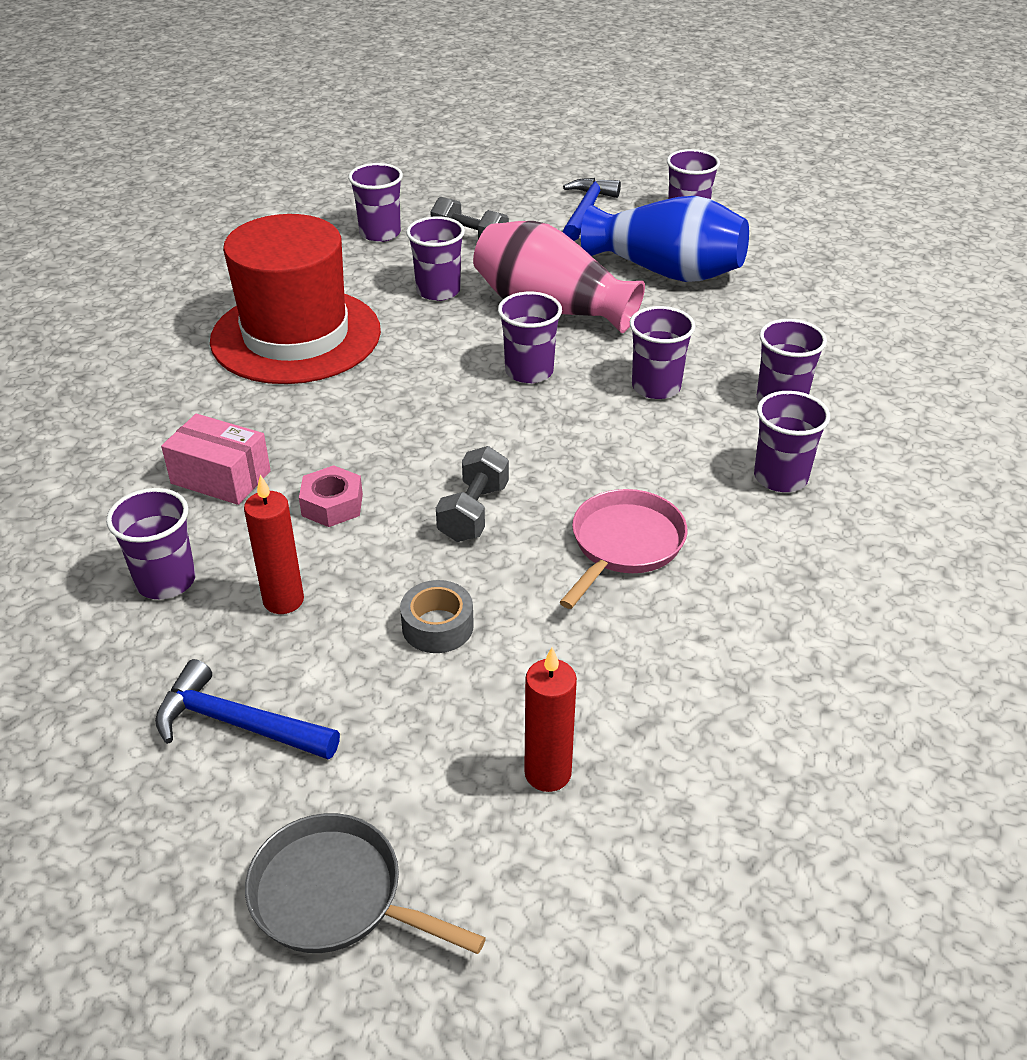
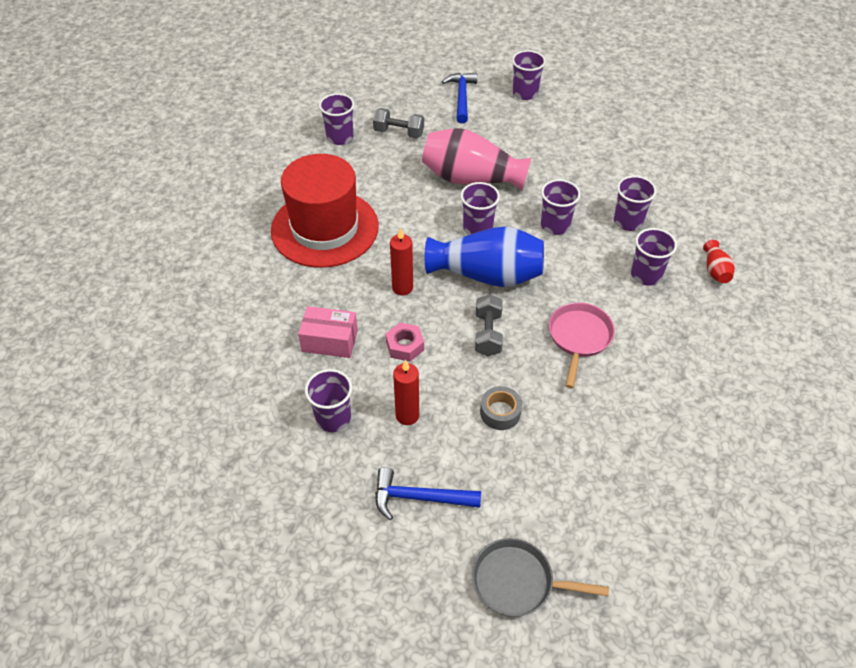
camera: 15 degrees left, 10 degrees up
purple cup [406,216,465,301] -> none
red candle [524,647,577,792] -> red candle moved to [390,228,413,296]
blue vase [581,196,749,282] -> blue vase moved to [425,226,544,287]
none -> red vase [703,240,735,283]

